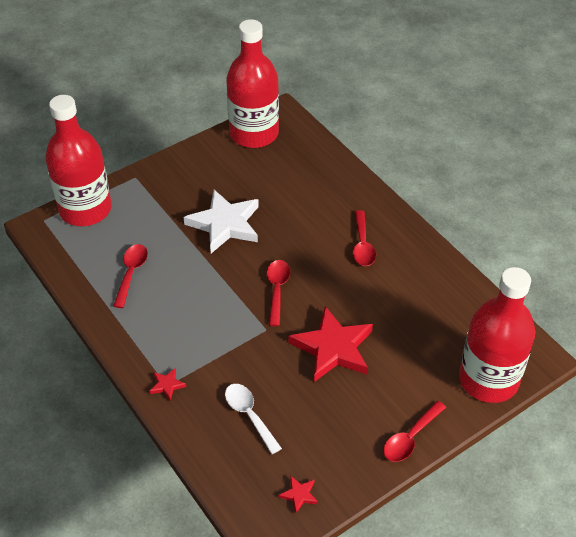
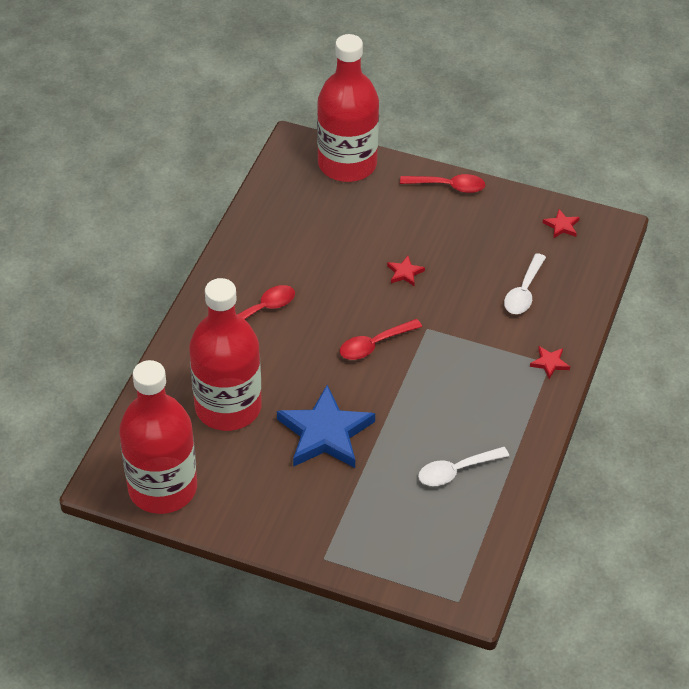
camera: 125 degrees left, 0 degrees up
red bottle [45,95,112,226] -> red bottle moved to [189,278,262,431]
red spoon [113,244,148,308] -> white spoon [418,447,509,486]
white star [184,190,259,253] -> blue star [277,385,375,468]
red star [289,306,373,382] -> red star [387,256,425,286], size x0.42

